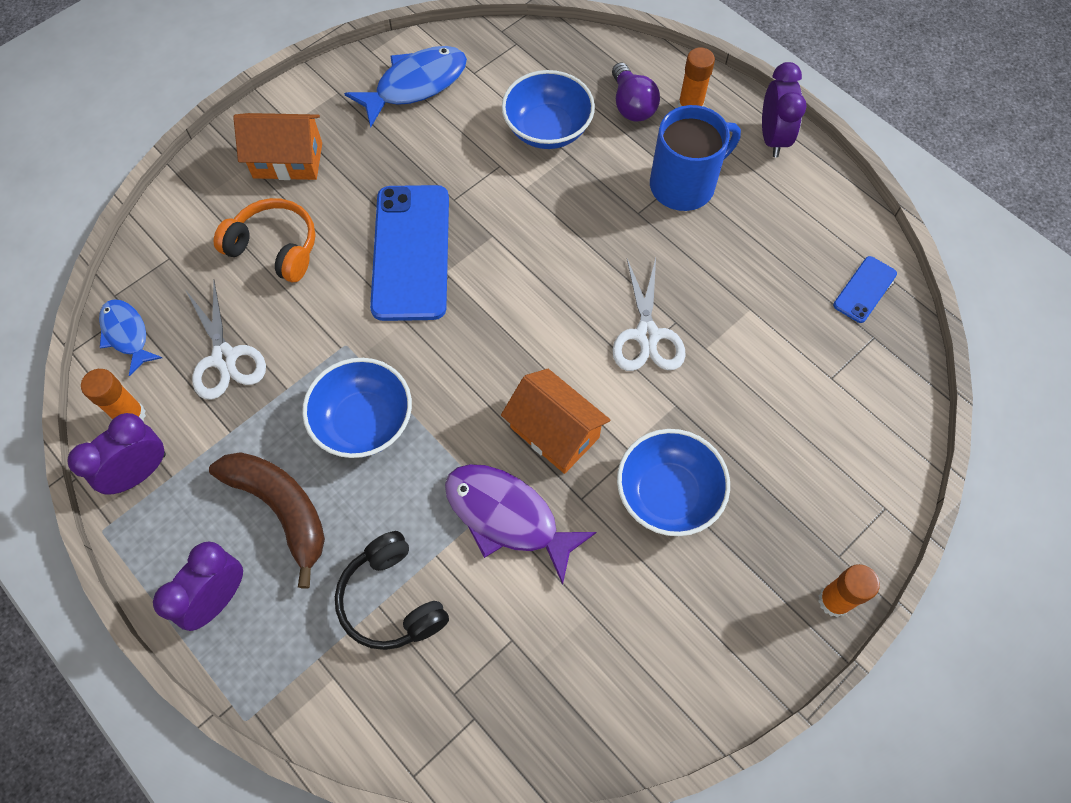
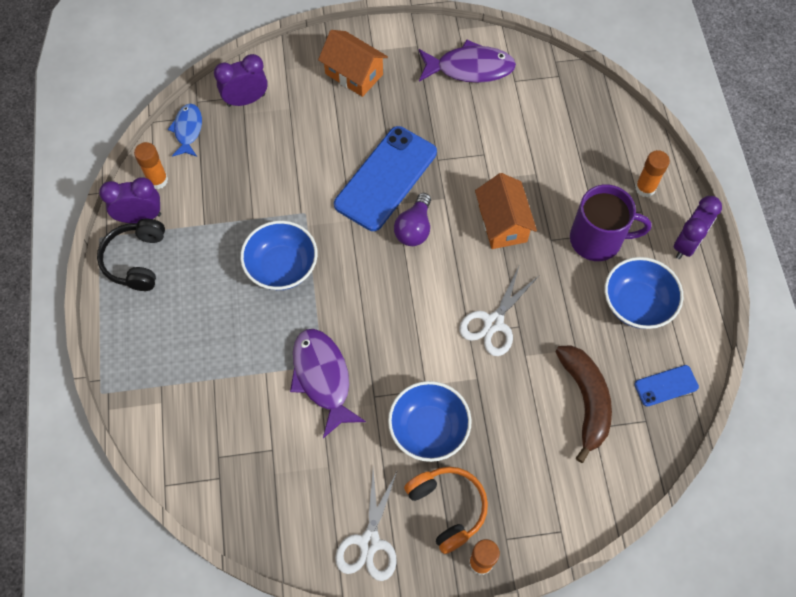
camera: 35 degrees right, 0 degrees up
purple clock [153,541,243,631] -> purple clock moved to [214,54,268,107]
white scissors [186,281,266,400] -> white scissors moved to [335,469,397,581]
brown banana [209,452,325,588] -> brown banana moved to [555,345,612,463]
orange headphones [214,198,316,282] -> orange headphones moved to [404,467,488,554]
black headphones [335,531,449,650] -> black headphones moved to [97,219,165,291]
blue fish [344,46,467,128] -> purple fish [419,39,516,83]
orange house [501,369,610,474] -> orange house moved to [475,173,537,249]
blue bowl [502,70,595,149] -> blue bowl moved to [605,257,683,329]
purple light bulb [612,63,660,122] -> purple light bulb moved to [394,193,431,246]
blue mug [650,105,741,211] -> purple mug [570,184,652,261]

